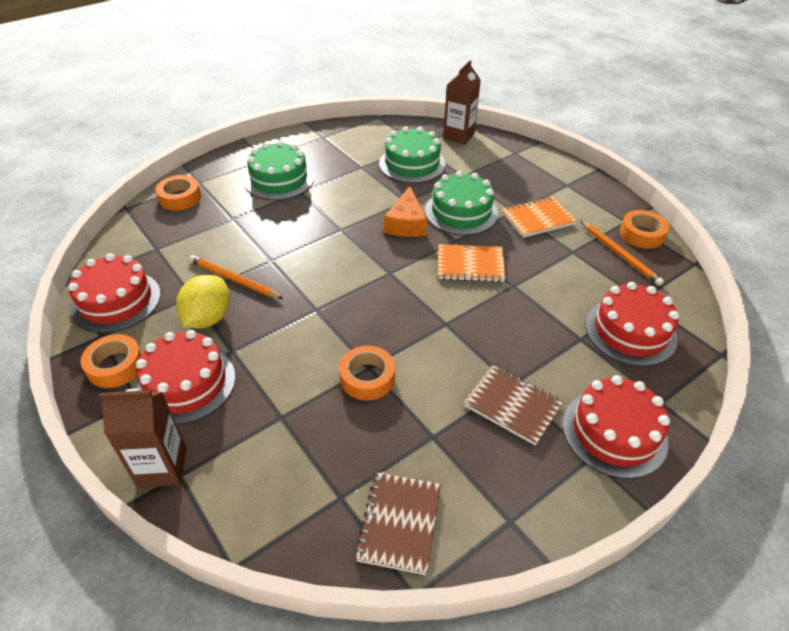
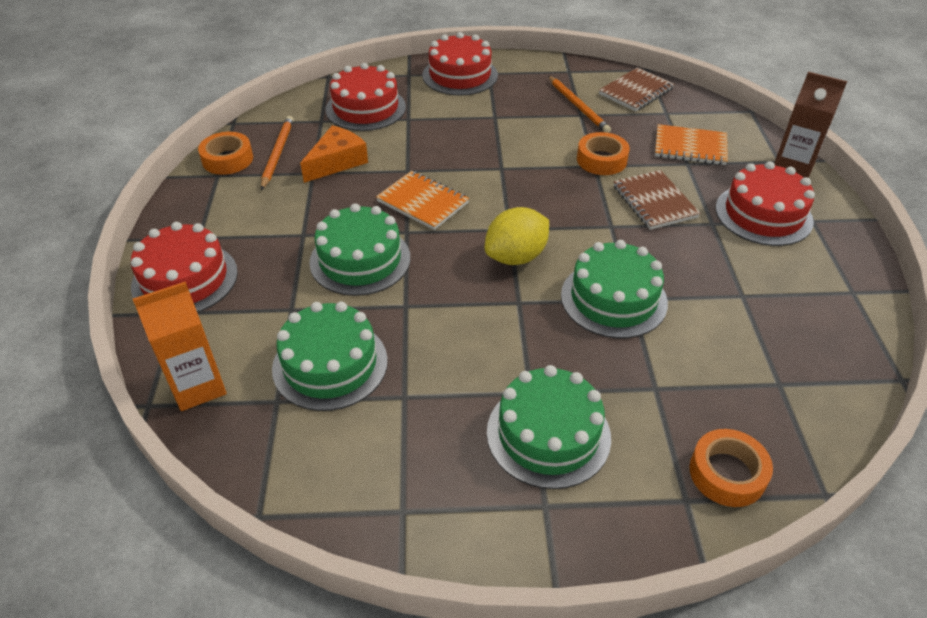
camera: 145 degrees left, 0 degrees up
red cake [68,253,161,333] -> red cake moved to [131,222,238,313]
orange tape [81,334,142,388] -> none
yellow lemon [176,275,230,329] -> yellow lemon moved to [485,207,549,265]
orange pencil [189,255,284,299] -> orange pencil moved to [548,76,611,133]
orange cheese [384,186,427,237] -> orange cheese moved to [300,125,368,183]
brown carton [443,60,481,144] -> orange carton [133,282,227,411]
brown notebook [464,365,563,446] -> brown notebook moved to [613,170,700,230]
orange notebook [502,196,576,238] -> orange notebook moved to [655,124,728,165]
none -> green cake [561,240,668,338]

